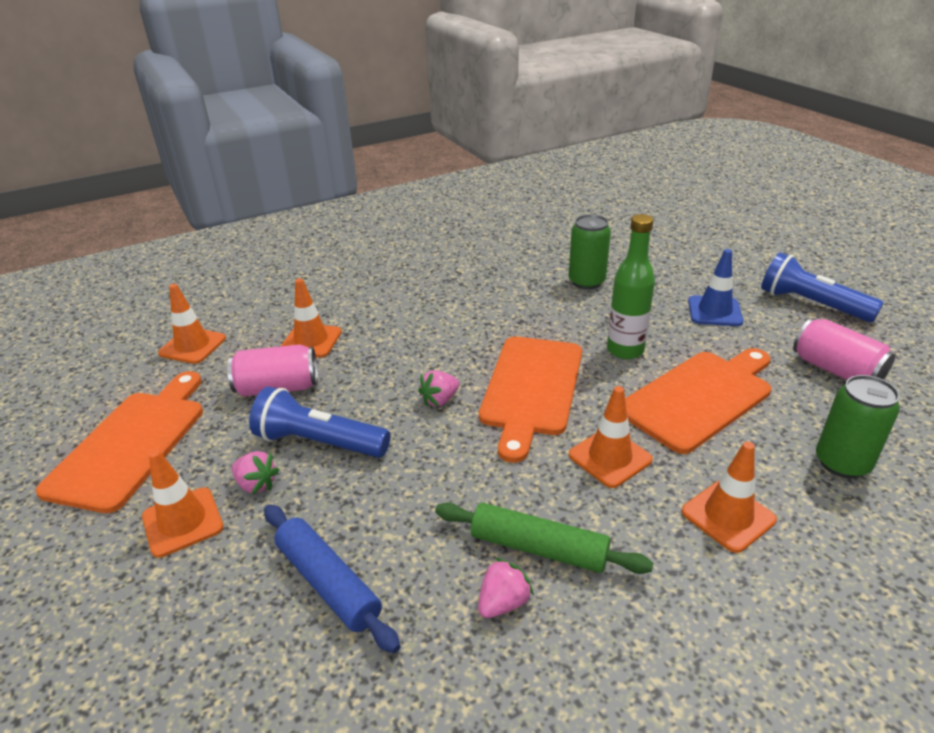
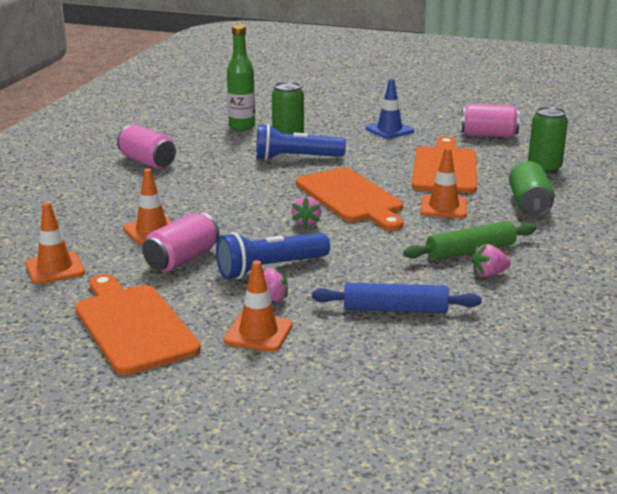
camera: 45 degrees left, 10 degrees down
pink strawberry [478,558,534,618] -> pink strawberry turned 105 degrees counterclockwise [472,244,511,277]
green bottle [607,214,655,359] -> green bottle moved to [227,25,255,131]
orange traffic cone [682,441,777,553] -> green can [509,161,555,216]
blue flashlight [761,252,884,322] -> blue flashlight moved to [256,124,346,161]
none -> pink can [117,125,176,169]

